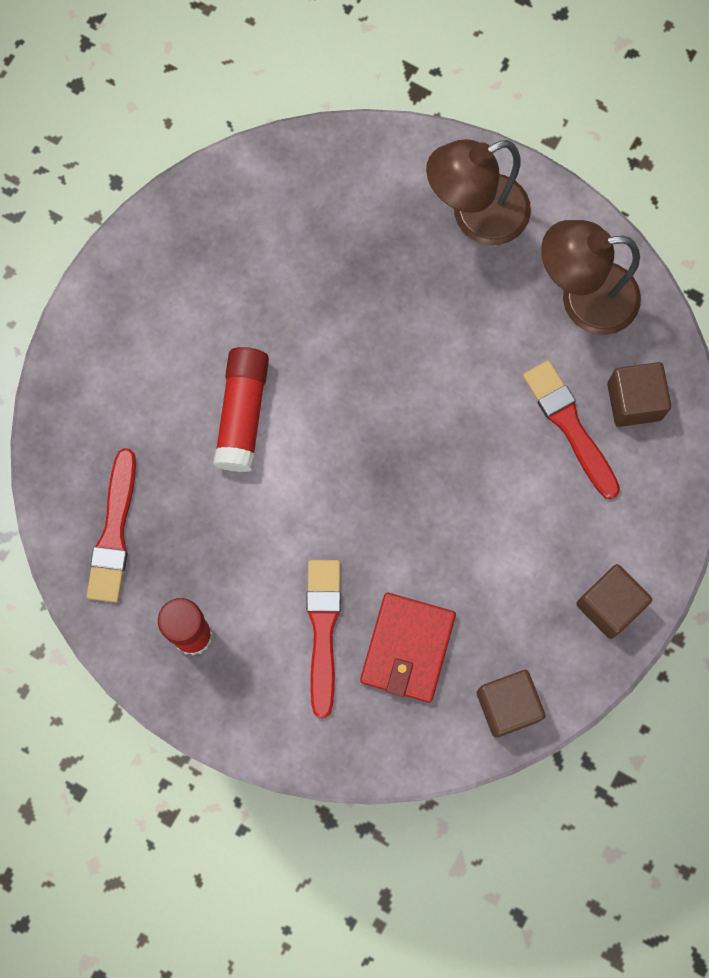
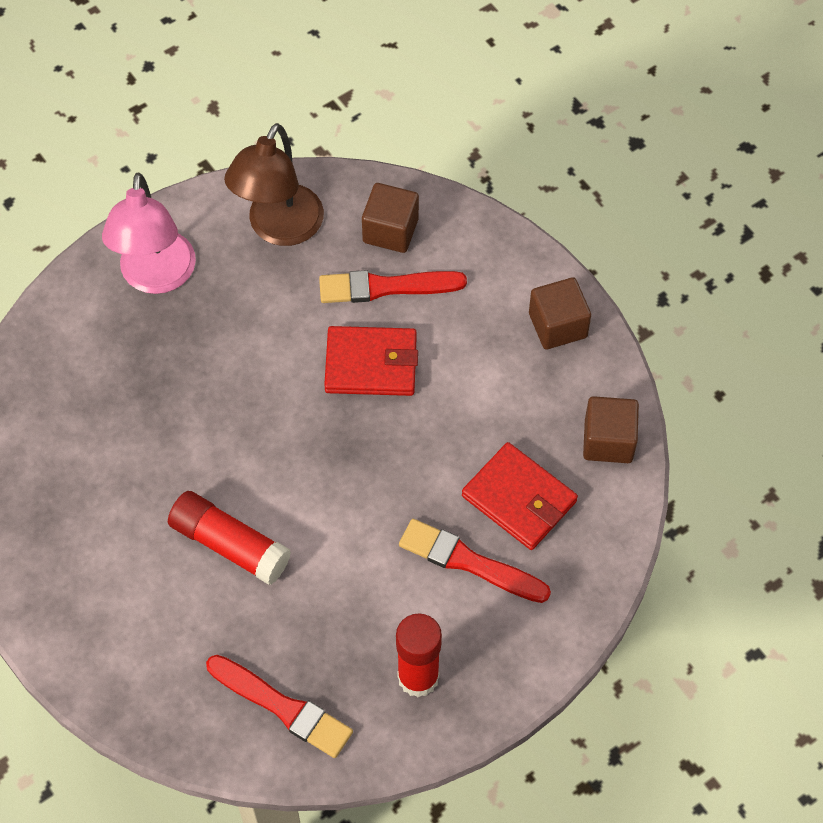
camera: 65 degrees left, 15 degrees down
brown lamp [426,139,531,245] -> pink lamp [102,172,196,294]
none -> red wallet [324,326,418,396]

